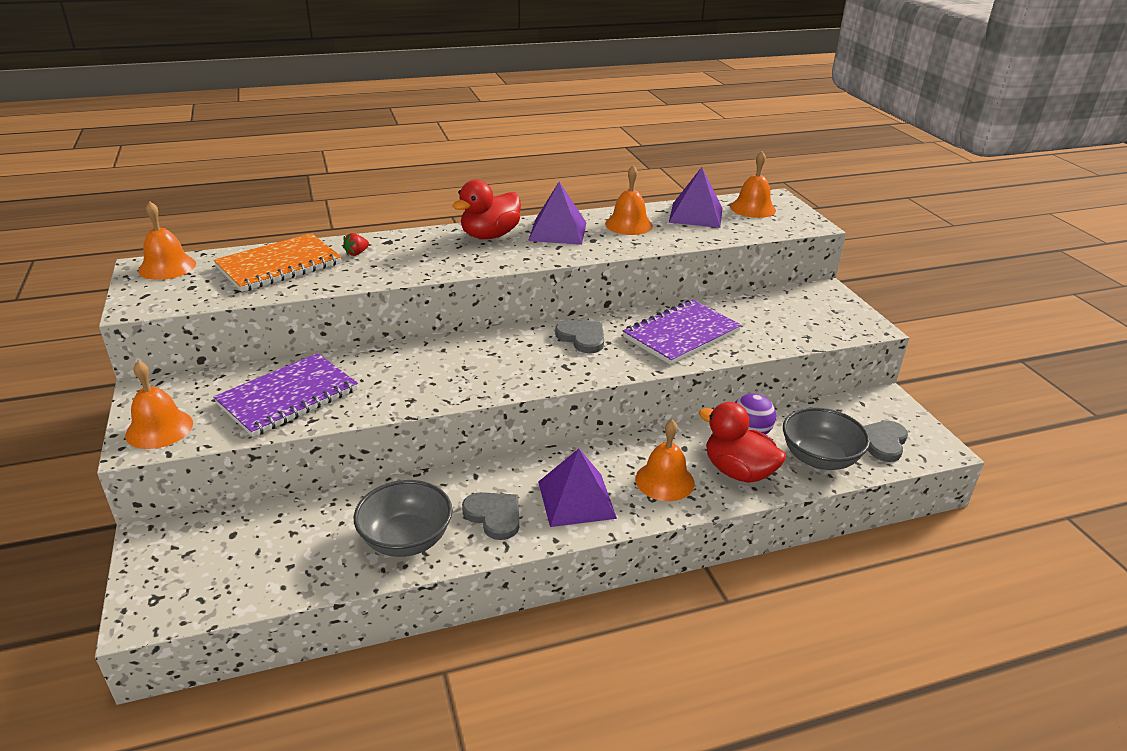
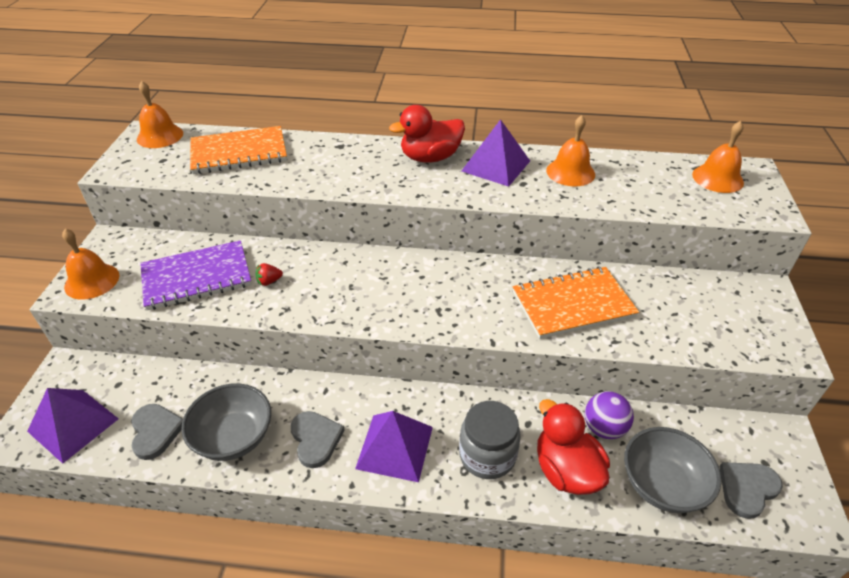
camera: 25 degrees right, 10 degrees up
red strawberry [343,233,369,256] -> red strawberry moved to [255,263,283,286]
grey heart [555,320,604,353] -> grey heart moved to [131,404,183,460]
purple notebook [623,299,742,365] -> orange notebook [513,267,639,339]
orange bell [635,420,695,501] -> grey jar [459,401,521,479]
purple pyramid [669,167,722,228] -> purple pyramid moved to [27,388,118,463]

